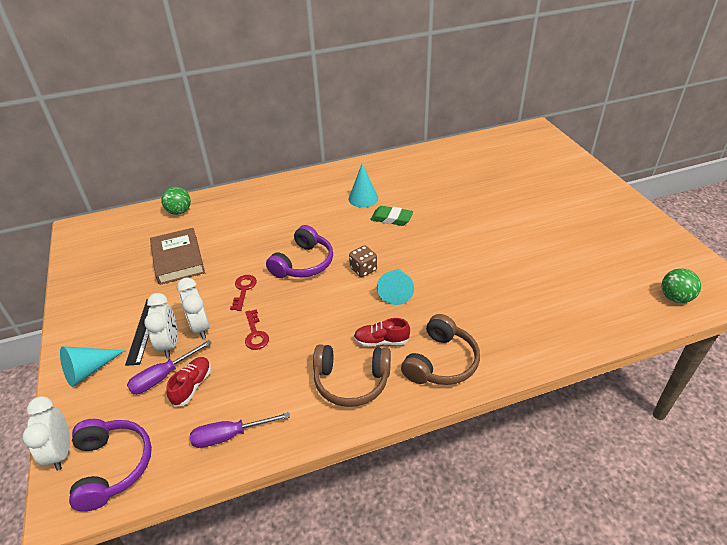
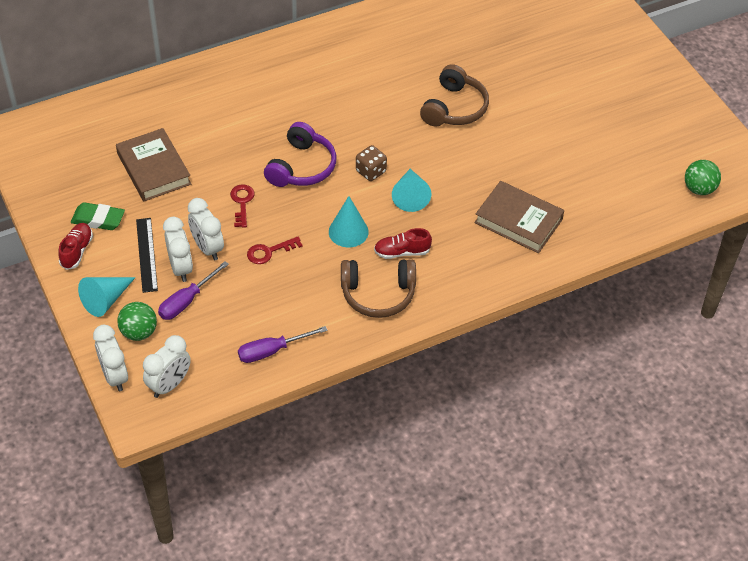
camera: 10 degrees left, 10 degrees up
purple headphones [69,419,152,511] -> white clock [143,335,191,398]
green ball [161,187,191,215] -> green ball moved to [117,302,157,341]
red shoe [167,357,211,407] -> red shoe moved to [58,223,93,270]
red key [245,309,269,350] -> red key turned 90 degrees clockwise [247,237,302,264]
turquoise cone [349,164,378,208] -> turquoise cone moved to [329,196,369,247]
green eraser [370,206,413,226] -> green eraser moved to [71,202,125,230]
brown headphones [401,314,480,385] -> brown headphones moved to [420,64,489,126]
none -> brown book [474,181,564,253]

